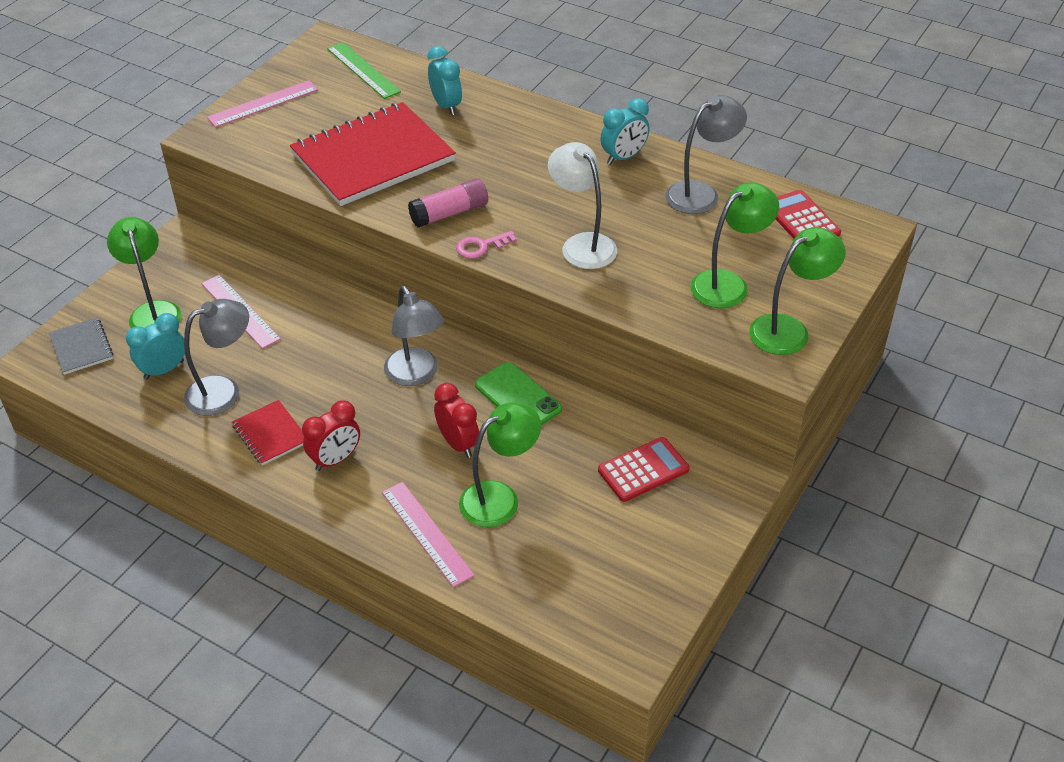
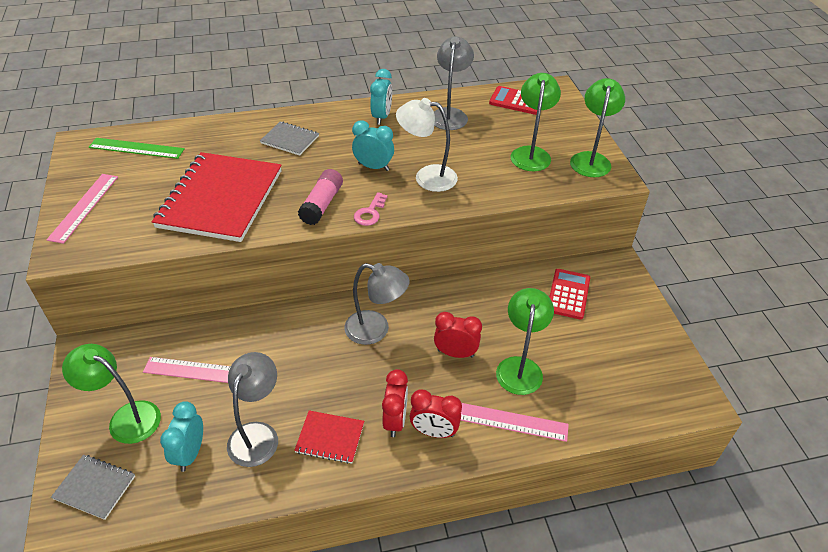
camera: 45 degrees left, 0 degrees up
turquoise clock [427,46,462,116] -> turquoise clock moved to [352,121,394,171]
green phone [475,362,562,425] -> none
none -> grey notebook [260,121,319,156]
none -> red clock [409,389,462,438]

